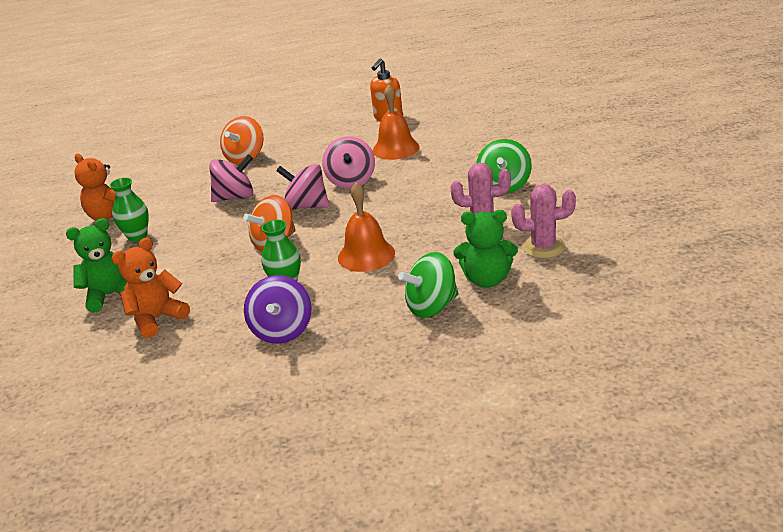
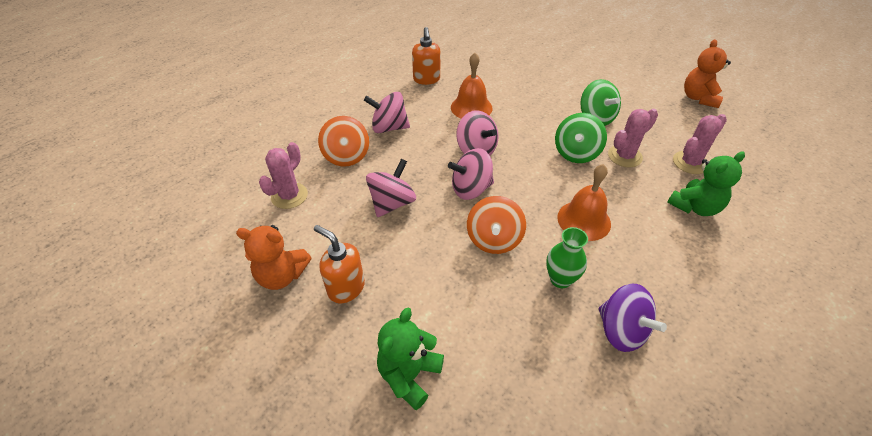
camera: 40 degrees left, 15 degrees up
green vase [110,178,149,242] -> orange soap dispenser [314,225,365,303]
orange teddy bear [111,237,190,338] -> orange teddy bear moved to [684,39,731,108]
green spinning top [398,252,458,318] -> green spinning top moved to [555,113,607,163]
none -> pink cactus [259,142,308,209]
none -> pink spinning top [364,92,410,133]

